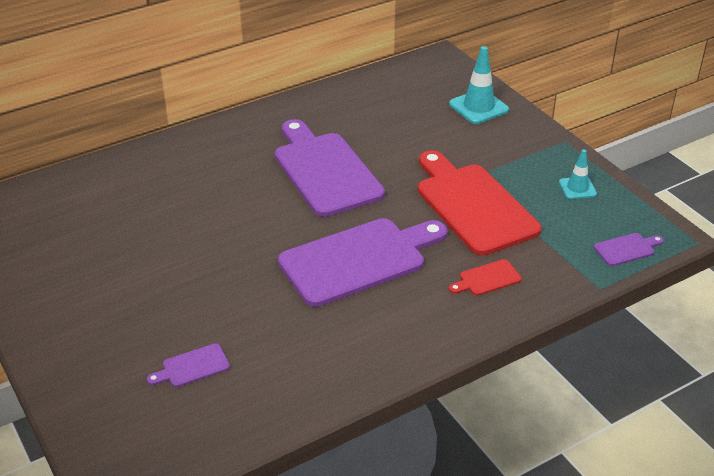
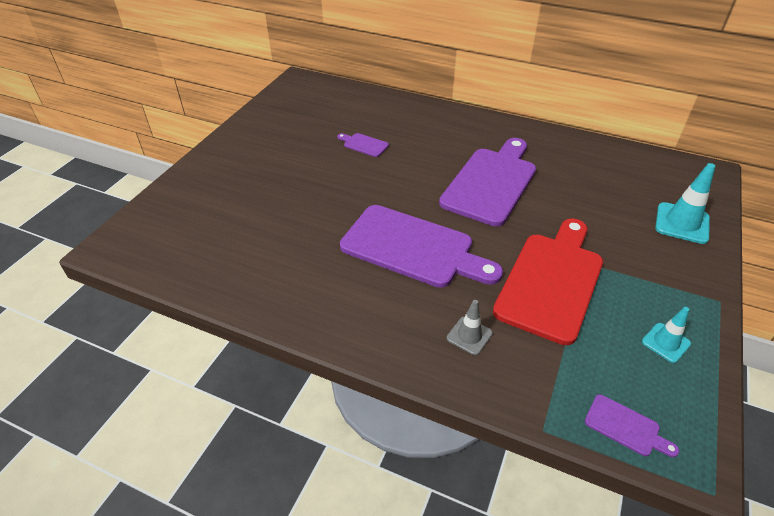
camera: 55 degrees right, 5 degrees up
purple cutting board [147,343,230,387] -> purple cutting board moved to [337,133,389,157]
red cutting board [449,259,522,296] -> grey traffic cone [447,300,493,355]

